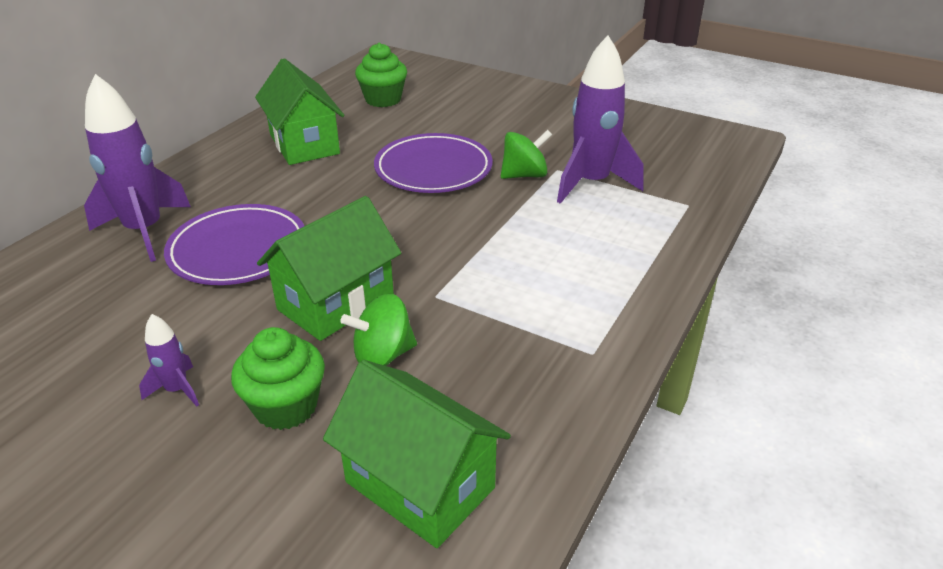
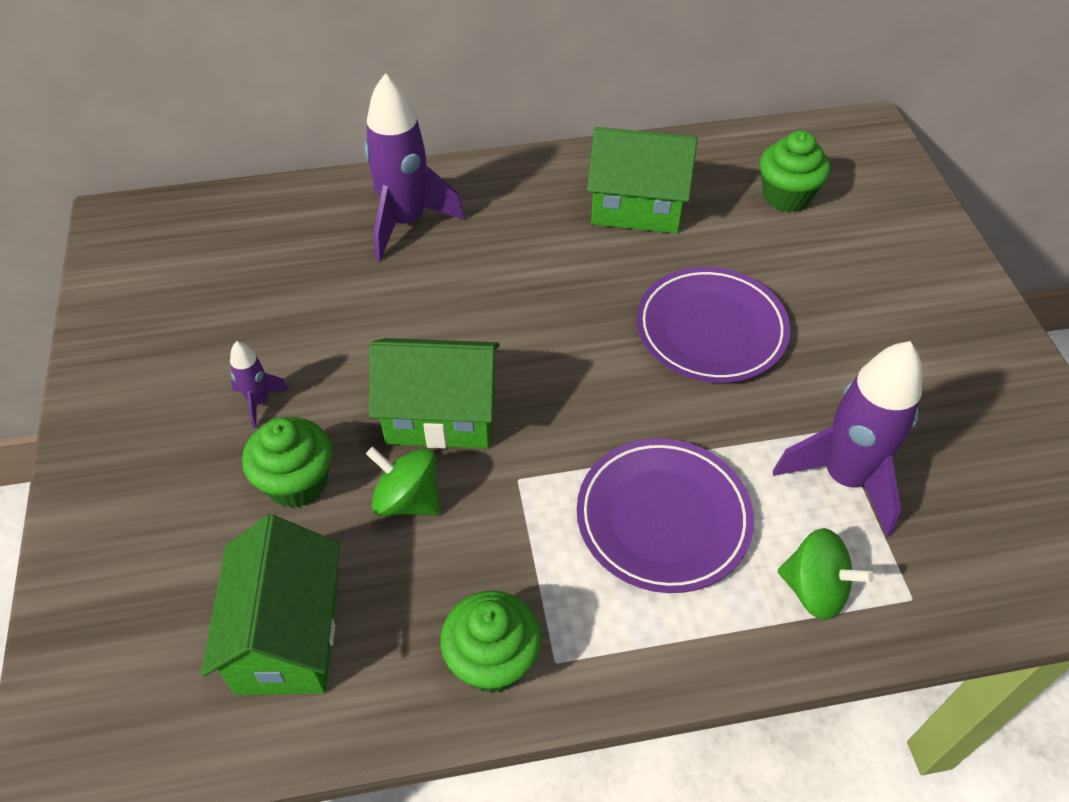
camera: 50 degrees right, 15 degrees up
purple plate [164,204,304,285] -> purple plate moved to [577,438,754,593]
green house [255,58,344,165] -> green house turned 75 degrees clockwise [587,127,698,234]
green spinning top [501,130,552,179] -> green spinning top moved to [778,528,874,620]
none -> green cupcake [440,591,542,693]

